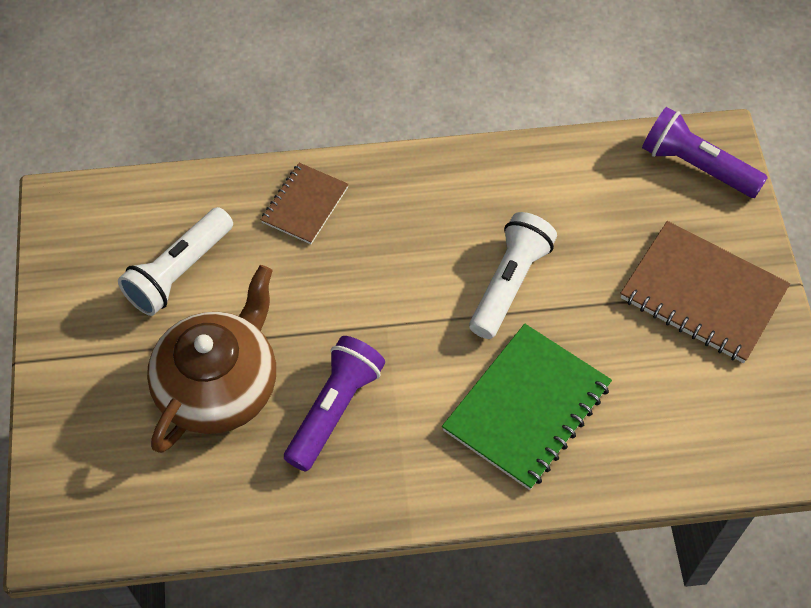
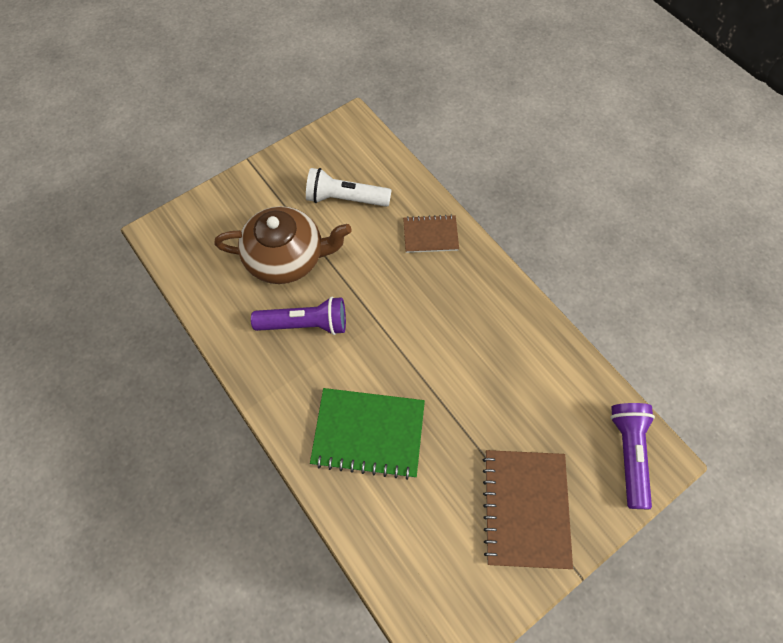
camera: 60 degrees right, 5 degrees up
white flashlight [469,212,557,339] -> none

